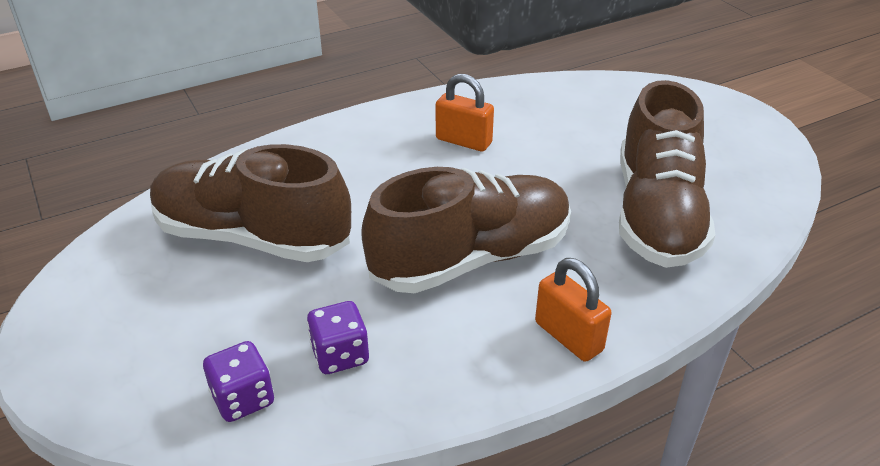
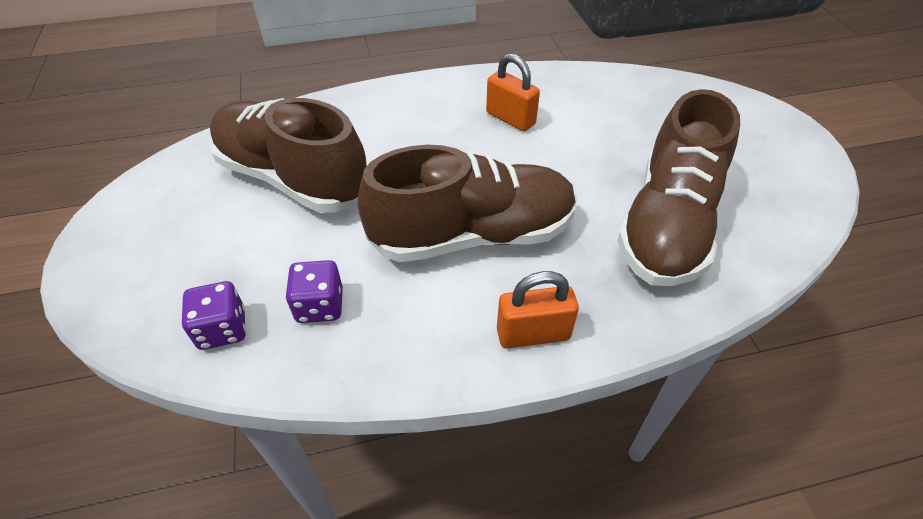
camera: 15 degrees right, 10 degrees up
orange padlock [535,258,611,362] -> orange padlock turned 75 degrees counterclockwise [497,271,579,348]

